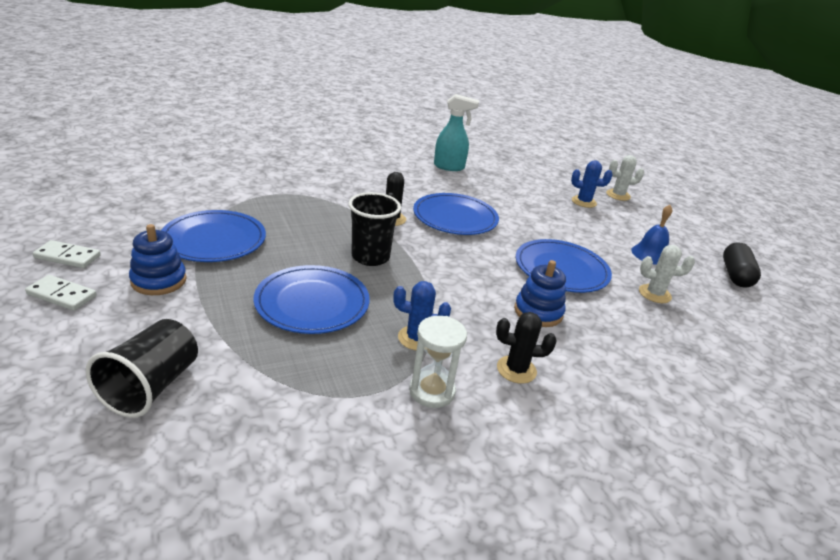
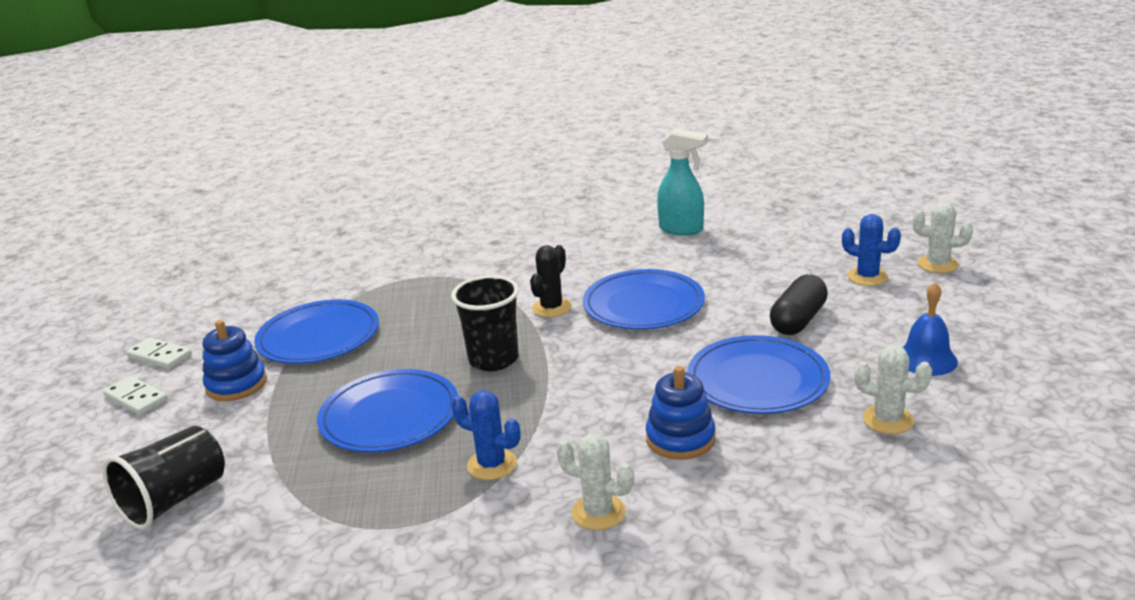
camera: 25 degrees right, 5 degrees down
white hourglass [409,316,467,408] -> none
black cactus [496,312,557,384] -> white cactus [556,434,634,530]
black capsule [723,242,761,288] -> black capsule moved to [770,275,828,335]

